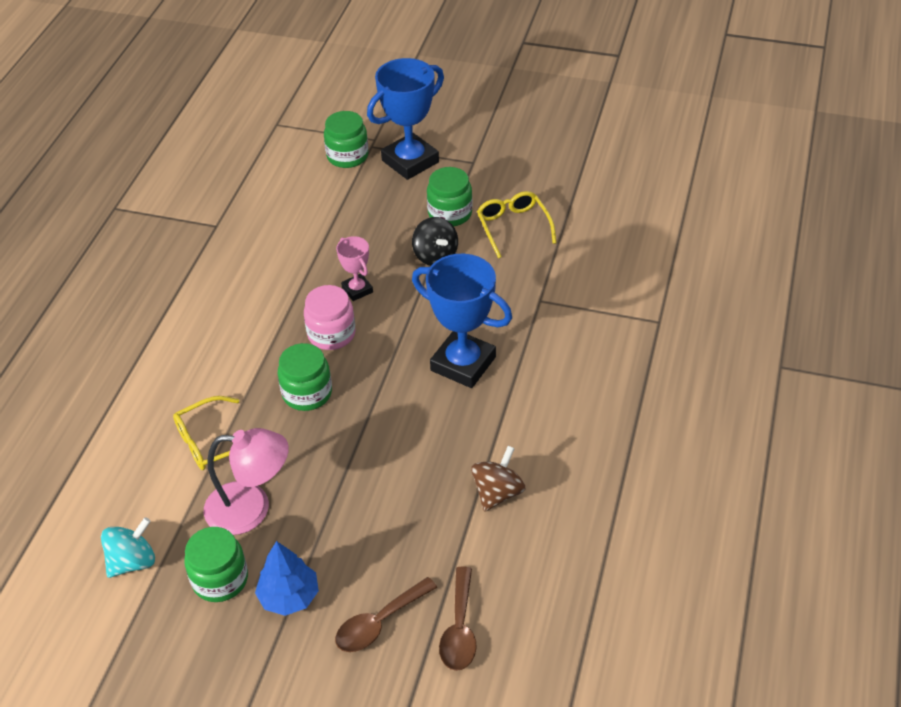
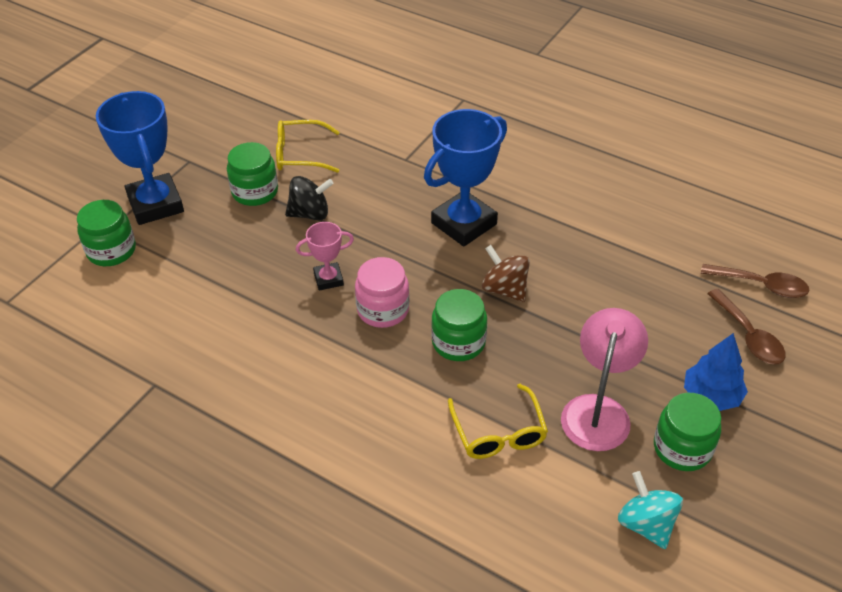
camera: 75 degrees left, 0 degrees up
brown spinning top [471,446,525,512] -> brown spinning top moved to [482,245,530,302]

